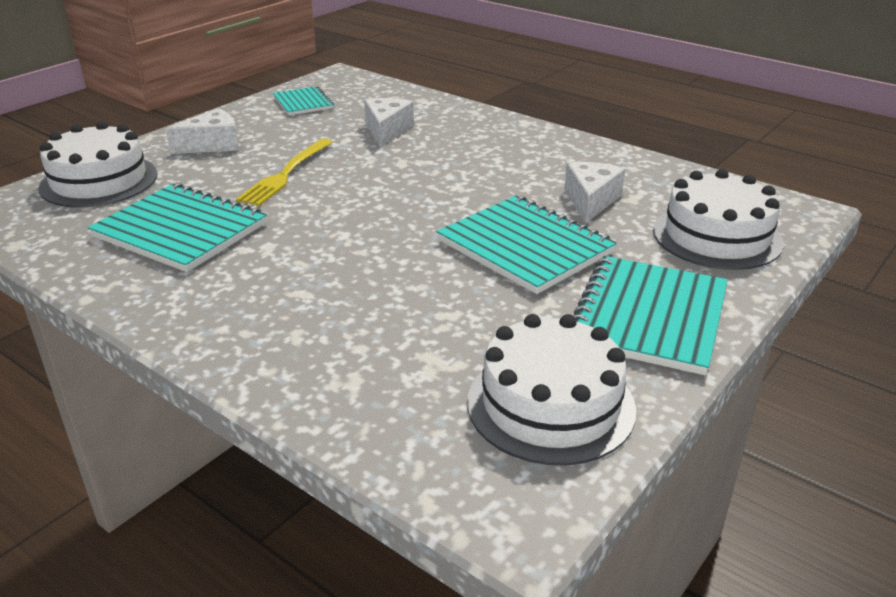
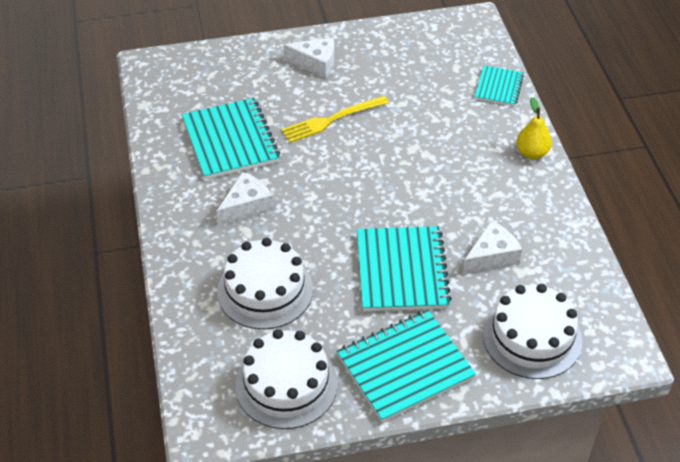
camera: 40 degrees right, 15 degrees up
white cake [38,121,158,208] -> white cake moved to [217,238,313,330]
turquoise notebook [273,86,334,115] -> turquoise notebook moved to [475,65,524,106]
white cheese [364,98,414,147] -> white cheese moved to [217,172,273,226]
none -> yellow pear [516,97,552,159]

